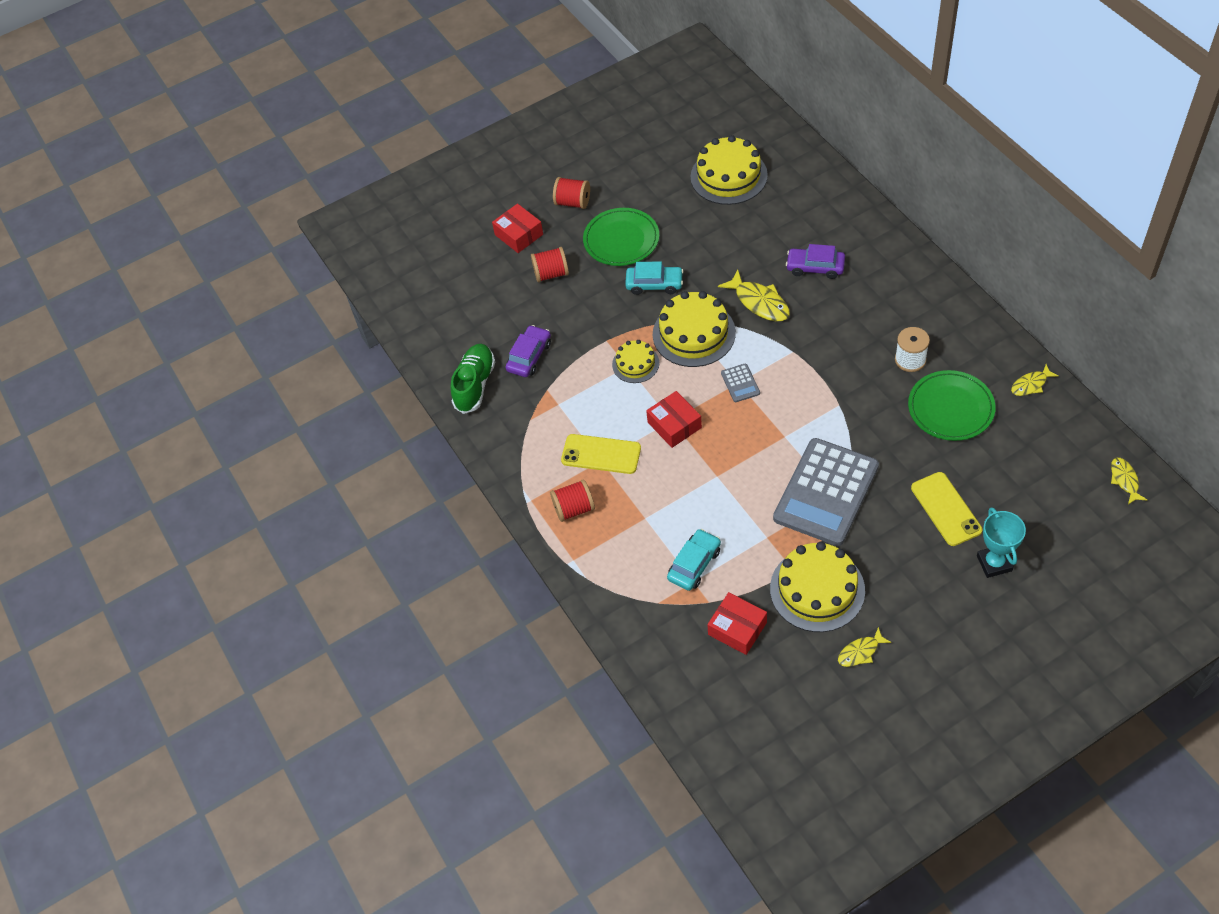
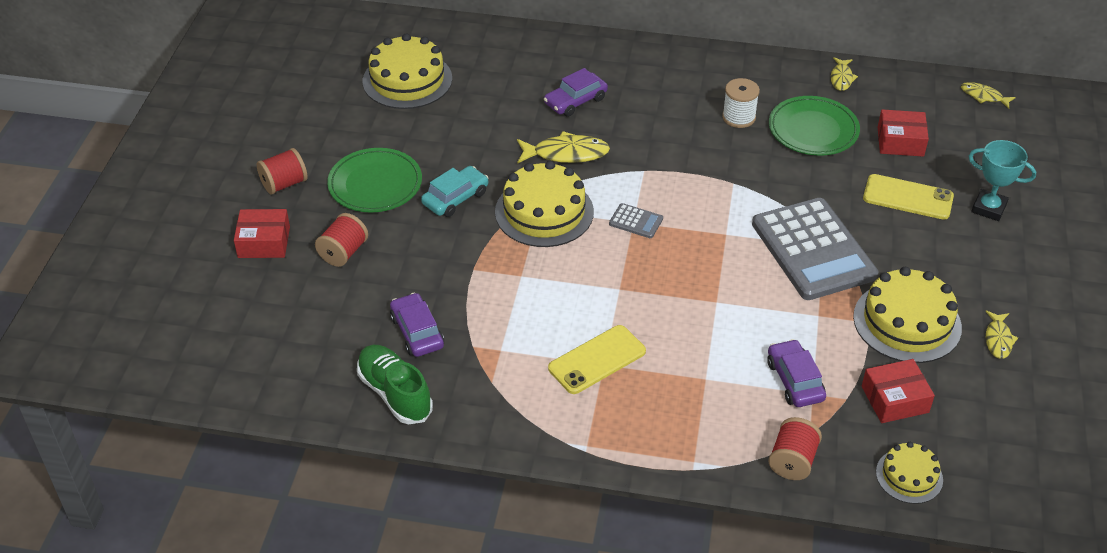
camera: 55 degrees left, 10 degrees down
red spool [550,479,595,522] -> red spool moved to [768,417,822,480]
yellow cake [612,340,659,383] -> yellow cake moved to [876,442,943,504]
red box [646,391,702,448] -> red box moved to [878,109,929,157]
turquoise car [667,529,721,591] -> purple car [767,339,826,407]

